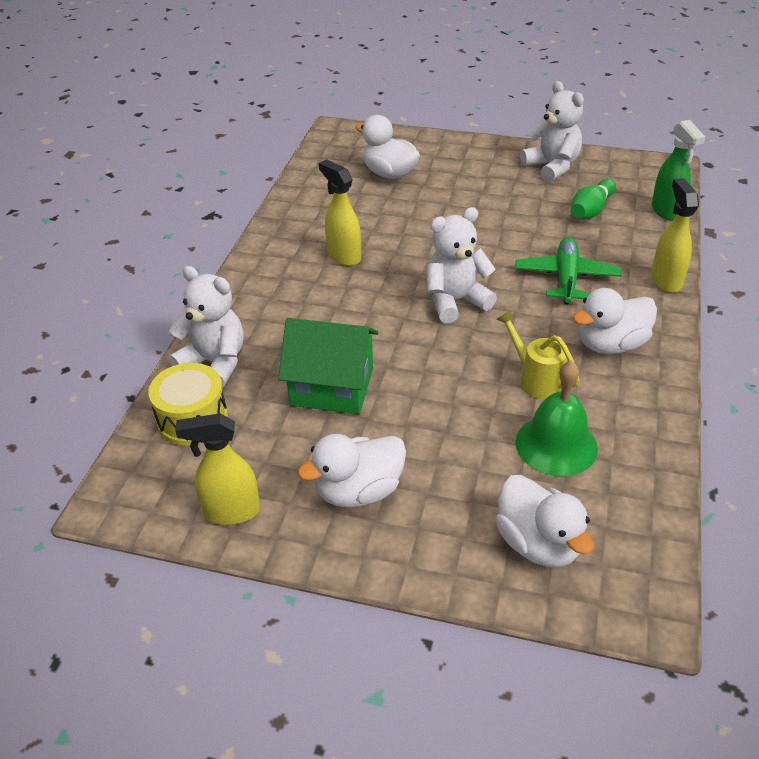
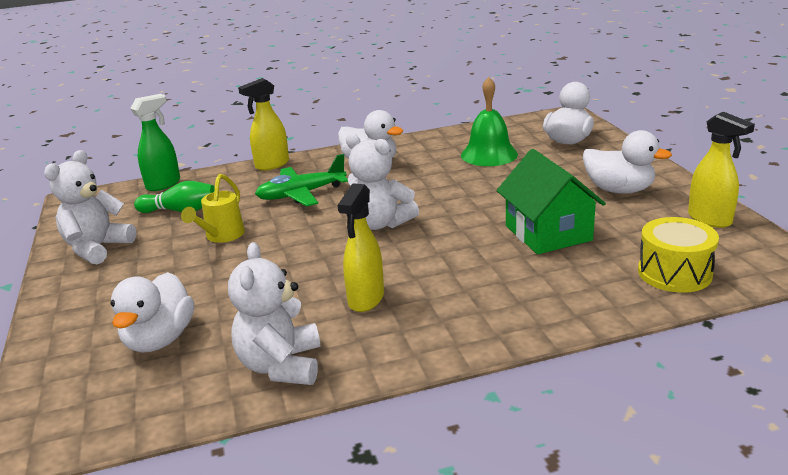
camera: 120 degrees left, 15 degrees down
white teddy bear [169,266,244,388] -> white teddy bear moved to [228,242,320,385]
yellow watering can [496,311,580,399] -> yellow watering can moved to [181,174,245,243]

